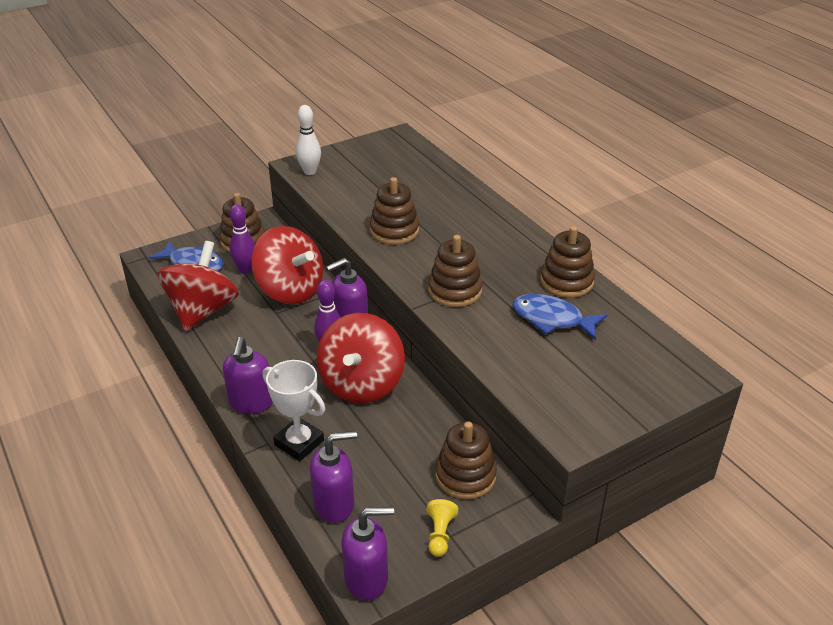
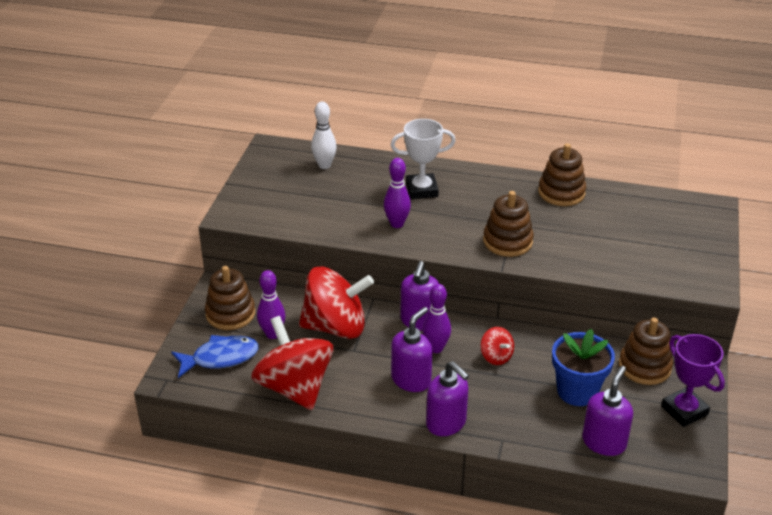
camera: 45 degrees left, 0 degrees up
white trophy [262,360,325,461] -> white trophy moved to [391,119,456,199]
white bowling pin [296,105,321,175] -> white bowling pin moved to [311,101,337,169]
red spinning top [317,313,405,403] -> red spinning top [480,327,514,365], size x0.46
purple soap dispenser [341,506,394,600] -> purple soap dispenser moved to [391,307,432,392]
brown stacking toy [370,177,419,245] -> purple bowling pin [384,158,411,228]
yellow pawn [426,499,458,557] -> purple trophy [661,334,725,427]
blue fish [512,294,607,340] -> none
none -> blue flower pot [552,329,615,406]

